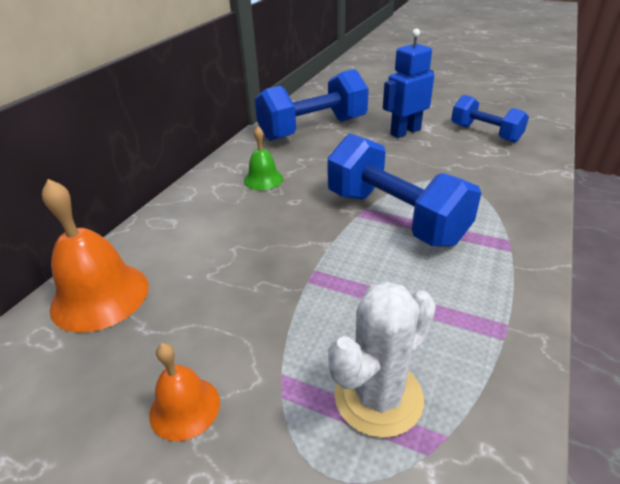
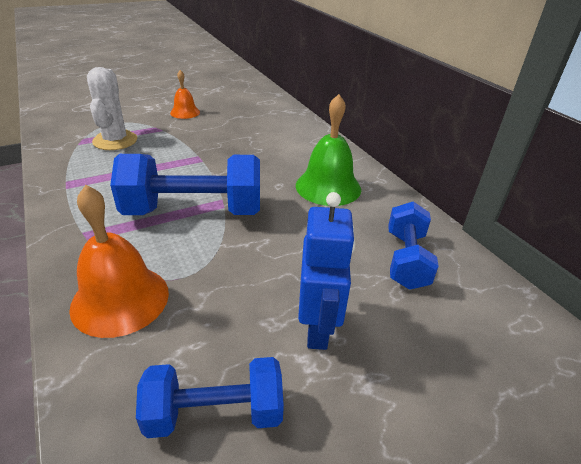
camera: 125 degrees right, 0 degrees up
orange bell [42,179,148,333] -> orange bell moved to [69,185,169,338]
green bell [244,126,283,190] -> green bell [296,94,361,206], size x1.73
blue dumbbell [255,69,369,141] -> blue dumbbell [388,201,439,290], size x0.61

